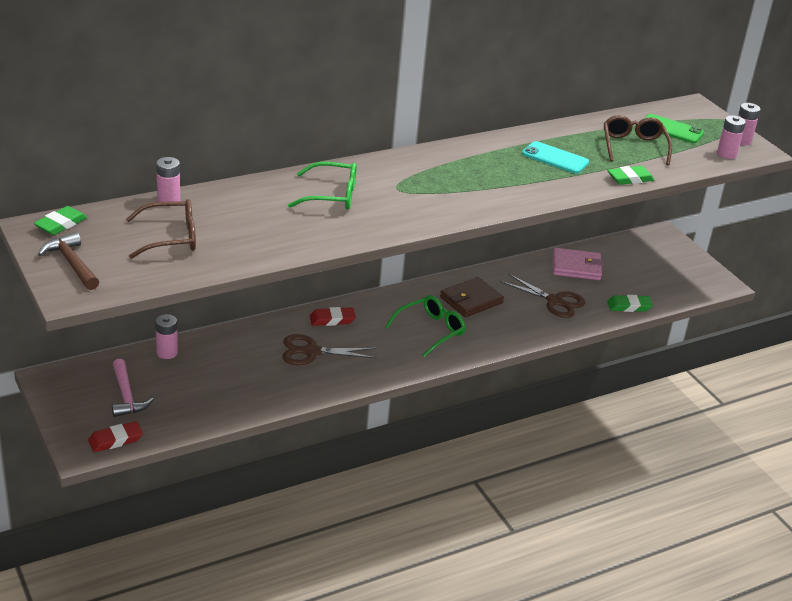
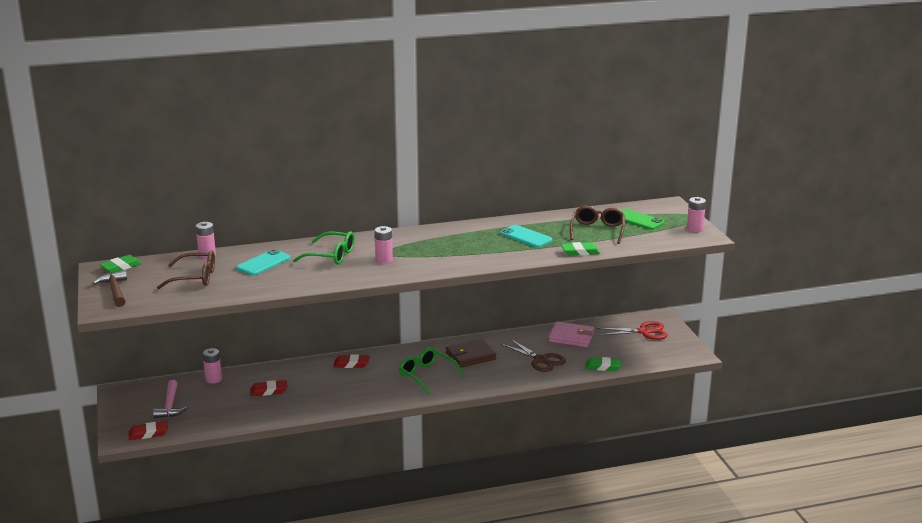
camera: 15 degrees right, 10 degrees down
brown scissors [282,334,376,365] -> none
green glasses [385,295,466,357] -> green glasses turned 105 degrees counterclockwise [399,348,464,394]
pink battery [717,115,746,159] -> pink battery moved to [375,226,393,263]
none -> turquoise phone [236,249,290,275]
none -> red eraser [250,380,287,396]
none -> red scissors [596,321,667,340]

